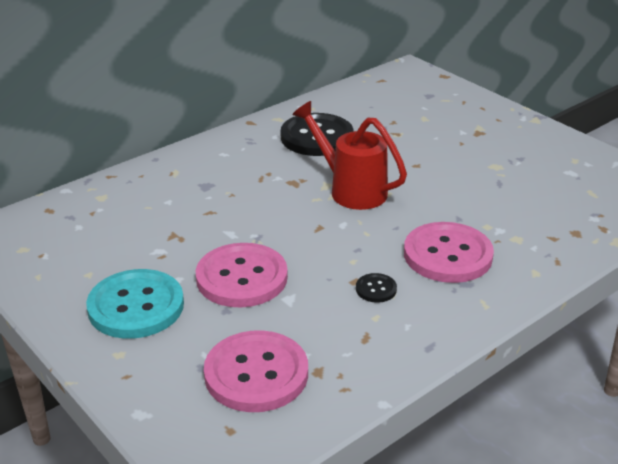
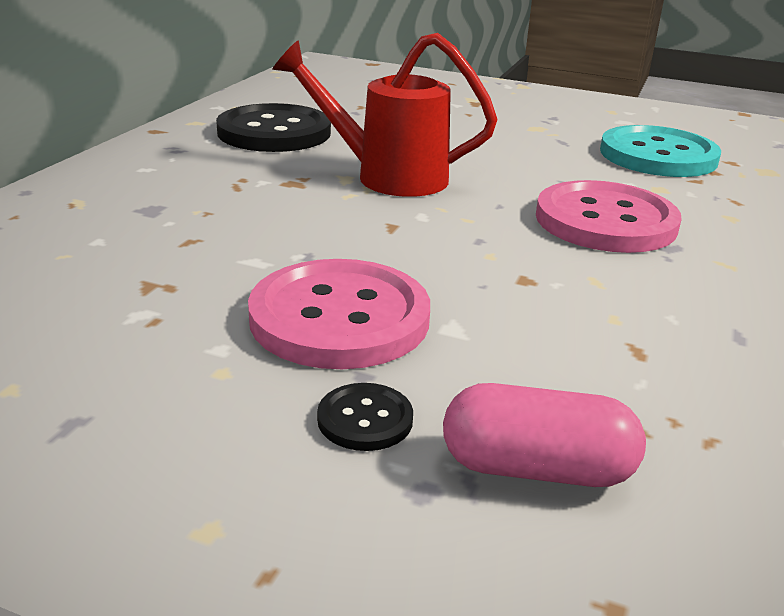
camera: 30 degrees left, 5 degrees down
turquoise button [86,269,184,339] -> turquoise button moved to [600,125,721,177]
pink button [204,330,308,412] -> pink capsule [443,383,646,487]
black button [356,273,397,303] -> black button moved to [317,383,413,451]

